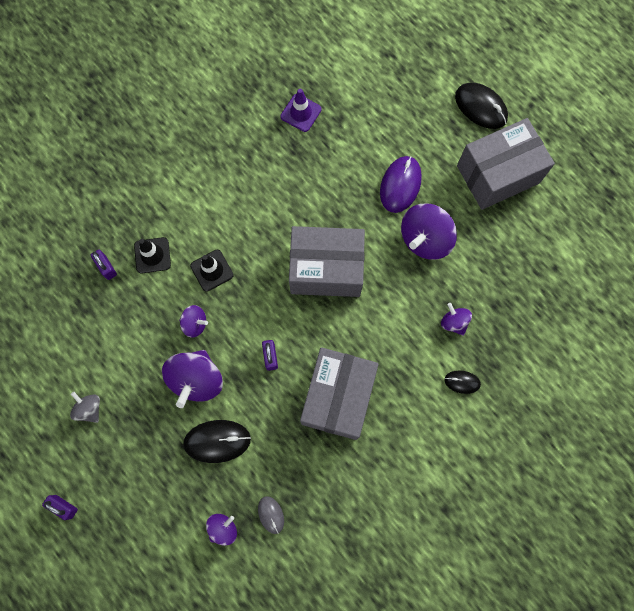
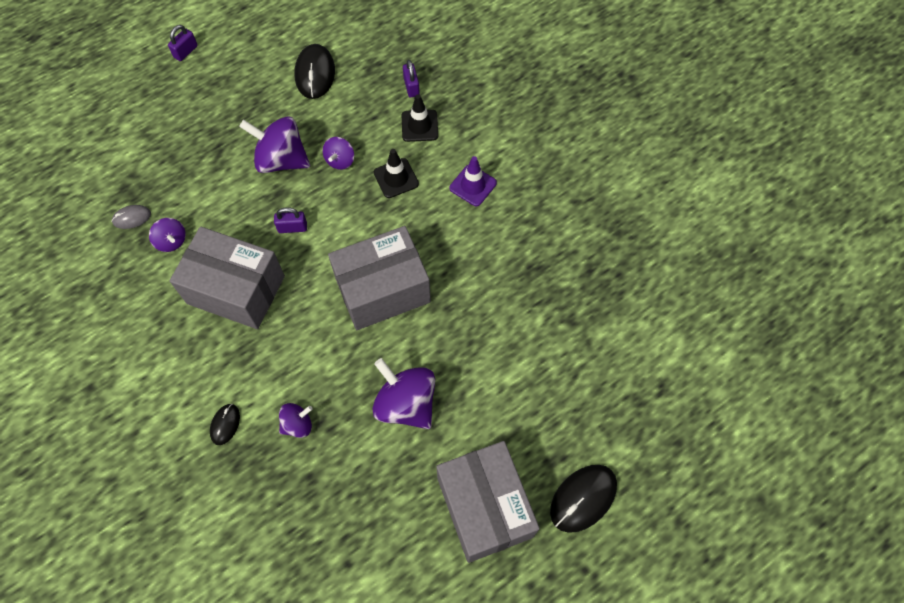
camera: 95 degrees right, 10 degrees down
grey spinning top [70,392,100,423] -> none
purple padlock [91,250,117,280] -> purple padlock turned 75 degrees counterclockwise [403,60,420,97]
black mouse [183,420,251,463] -> black mouse moved to [294,44,335,99]
purple spinning top [206,514,237,546] -> purple spinning top moved to [149,218,186,252]
purple traffic cone [280,89,322,132] -> purple traffic cone moved to [449,156,497,206]
grey box [289,226,365,297] -> grey box turned 60 degrees clockwise [328,226,431,330]
purple mouse [380,156,422,213] -> none

